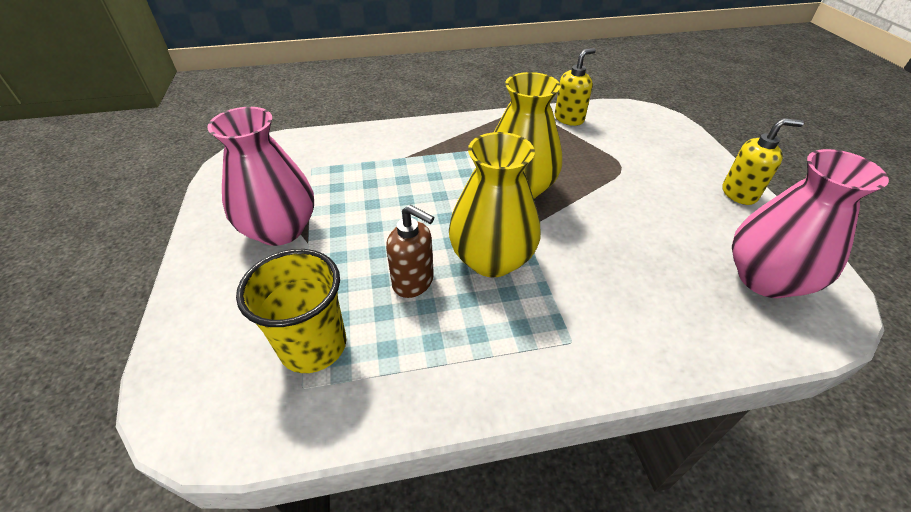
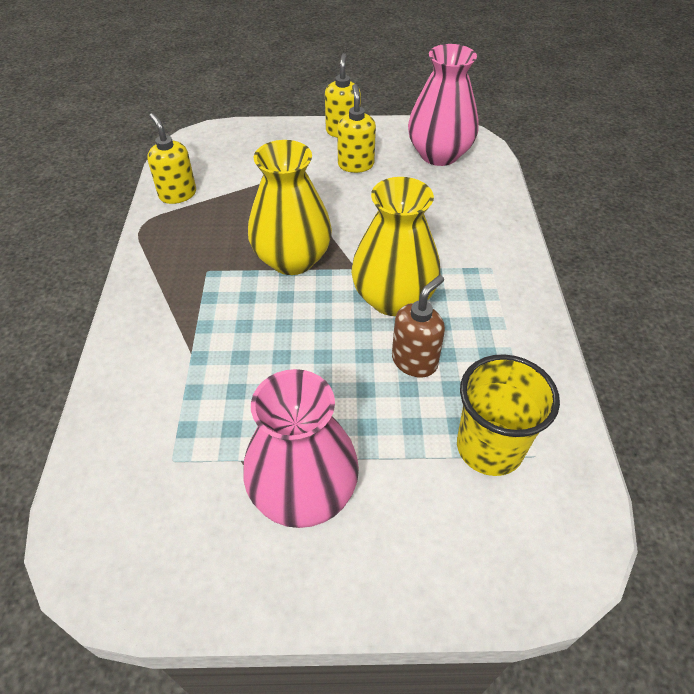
camera: 80 degrees left, 5 degrees up
none -> yellow soap dispenser [337,84,376,173]

